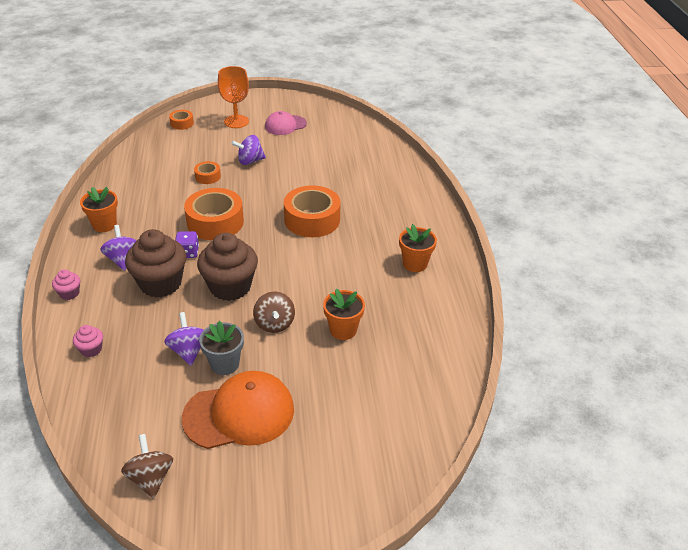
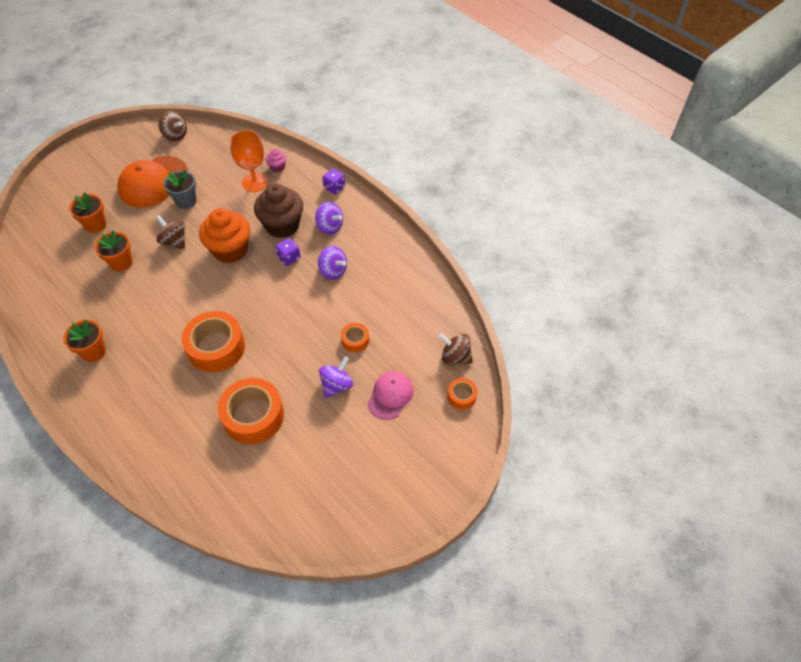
camera: 145 degrees right, 15 degrees up
pink cupcake [52,269,80,300] -> purple dice [322,168,345,194]
orange flower pot [80,187,118,232] -> orange flower pot moved to [69,192,107,233]
purple spinning top [164,312,204,366] -> purple spinning top moved to [318,246,347,280]
orange tape [184,188,244,240] -> orange tape moved to [218,378,284,444]
brown cupcake [197,233,258,301] -> orange cupcake [199,208,250,263]
orange goblet [218,66,249,128] -> orange goblet moved to [230,130,268,192]
pink cap [265,111,307,135] -> pink cap moved to [367,371,414,420]
none -> brown spinning top [438,333,473,364]

